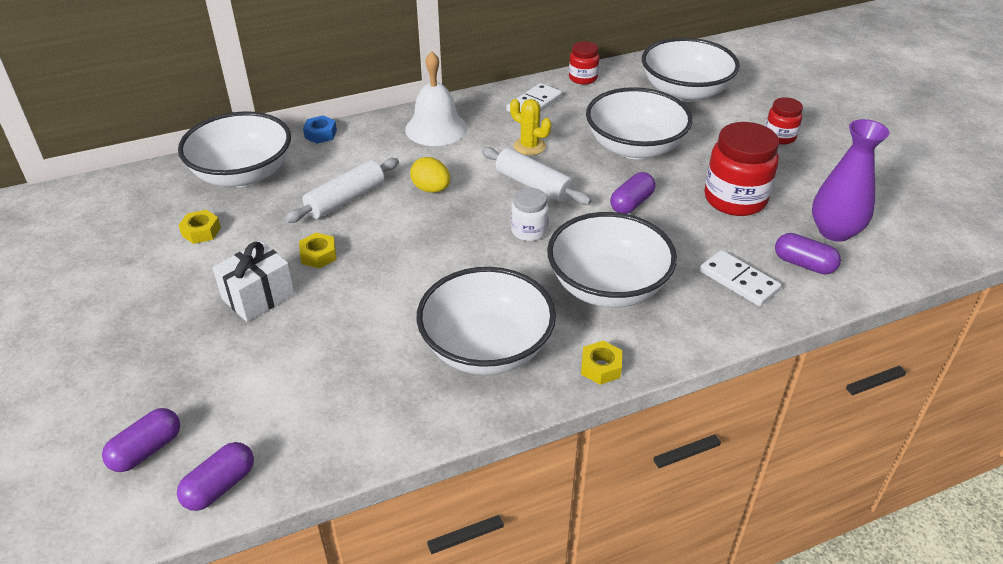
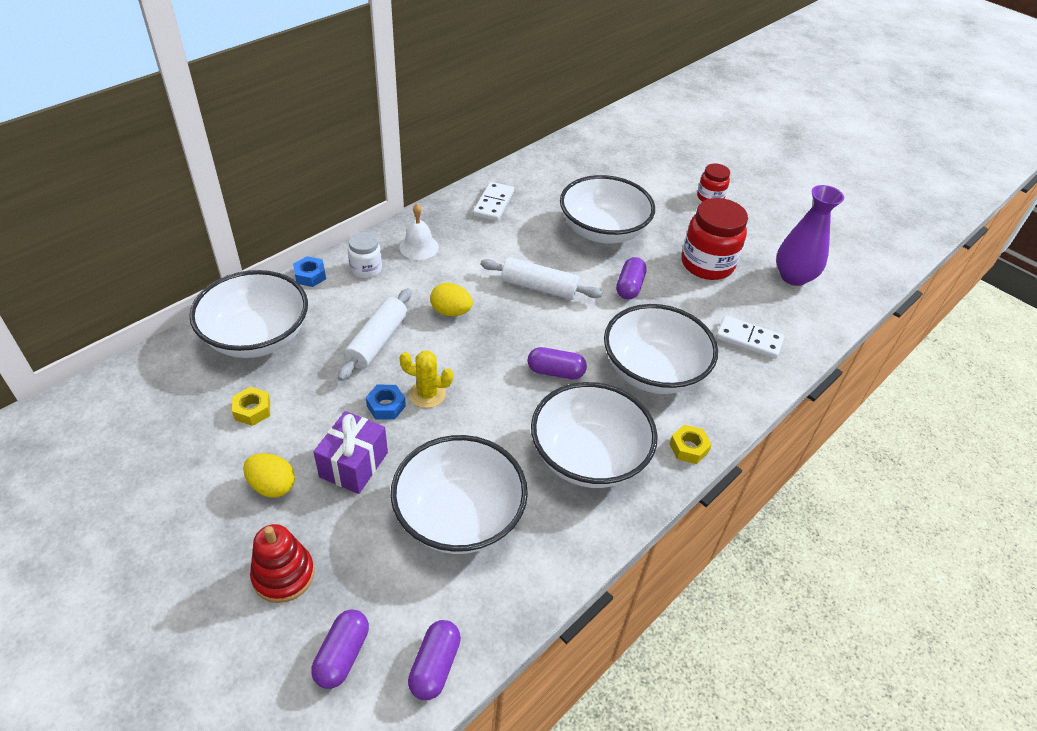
camera: 25 degrees left, 5 degrees up
white gift [212,241,295,322] -> purple gift [314,411,388,494]
yellow nut [299,233,336,268] -> blue nut [366,385,406,419]
white bell [405,51,467,146] -> white bell [399,204,439,260], size x0.65
yellow cactus [510,99,551,155] -> yellow cactus moved to [399,351,453,408]
white jar [511,188,549,241] -> white jar moved to [348,232,382,279]
red jar [569,41,599,85] -> none
white bowl [642,38,740,102] -> white bowl moved to [390,435,528,554]
purple capsule [775,233,841,275] -> purple capsule moved to [528,347,587,379]
none -> yellow egg [243,453,295,497]
none -> red stacking toy [250,524,314,603]

